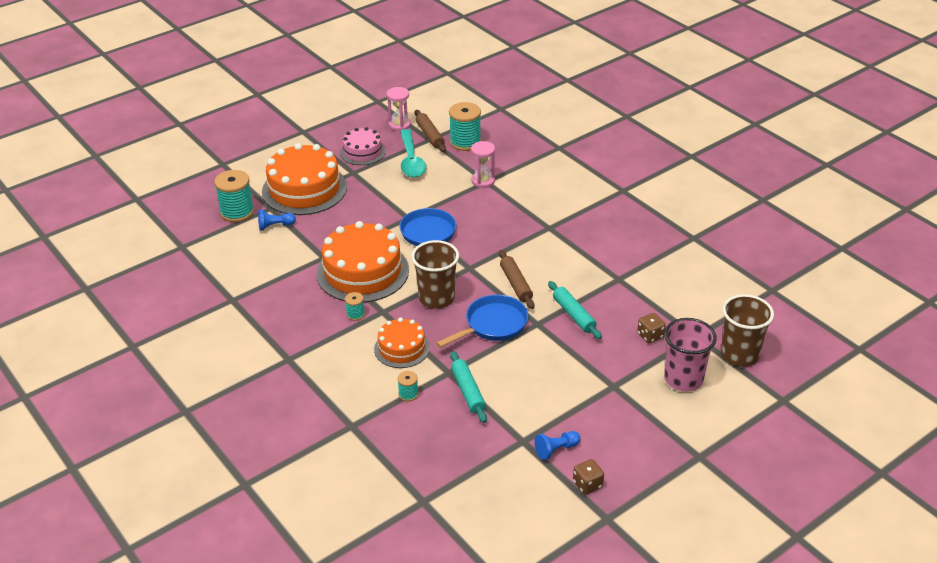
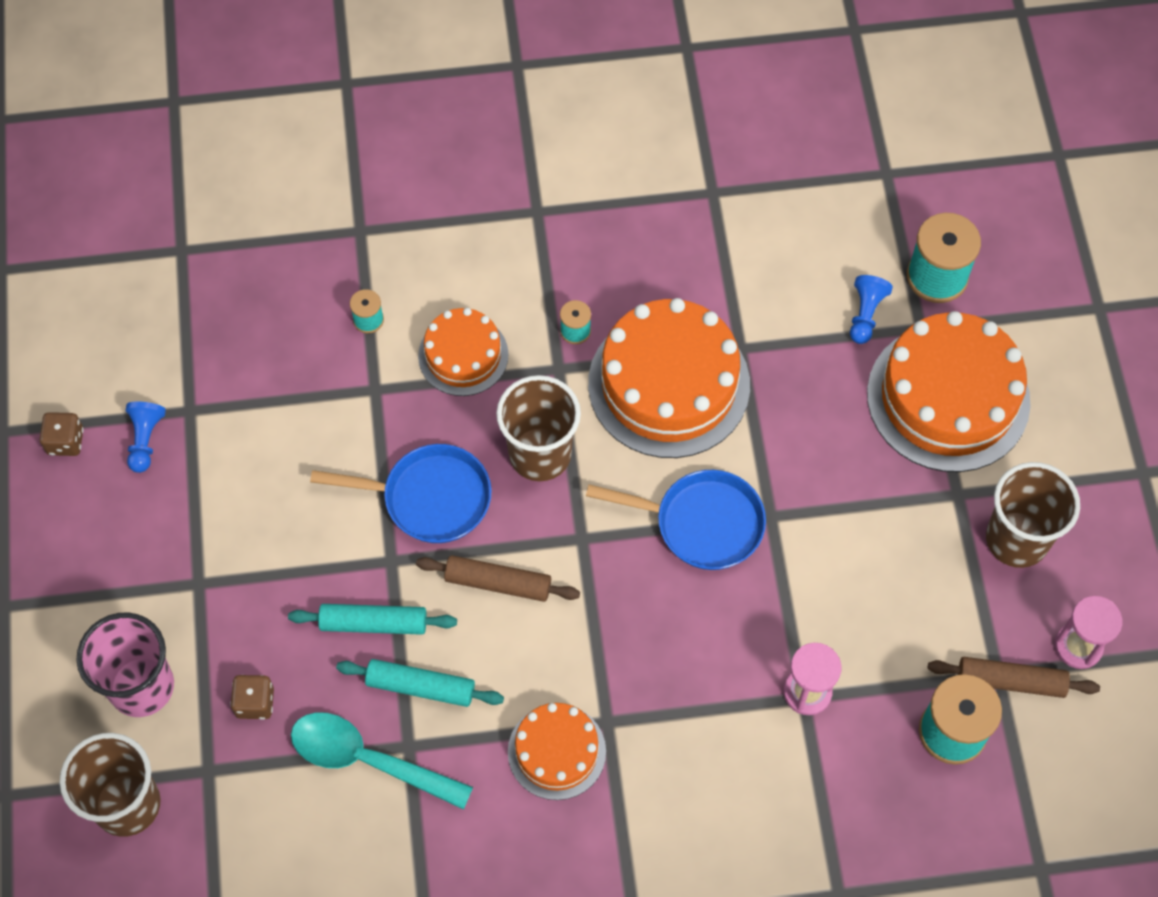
camera: 120 degrees right, 25 degrees up
pink cake [340,127,386,165] -> brown cup [986,462,1080,568]
turquoise spoon [400,129,426,177] -> turquoise spoon moved to [291,712,473,810]
blue pan [436,295,529,348] -> blue pan turned 75 degrees counterclockwise [310,444,492,543]
turquoise rolling pin [450,351,487,423] -> turquoise rolling pin moved to [336,659,504,707]
none -> orange cake [508,703,606,800]

